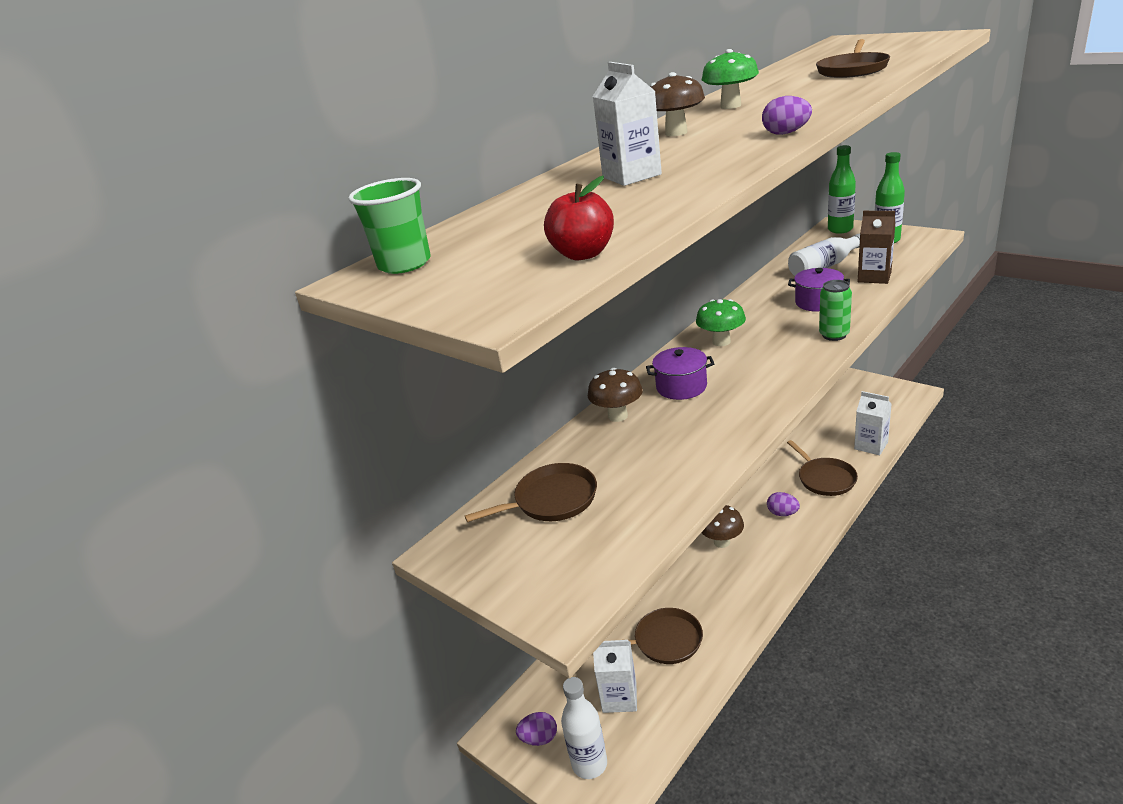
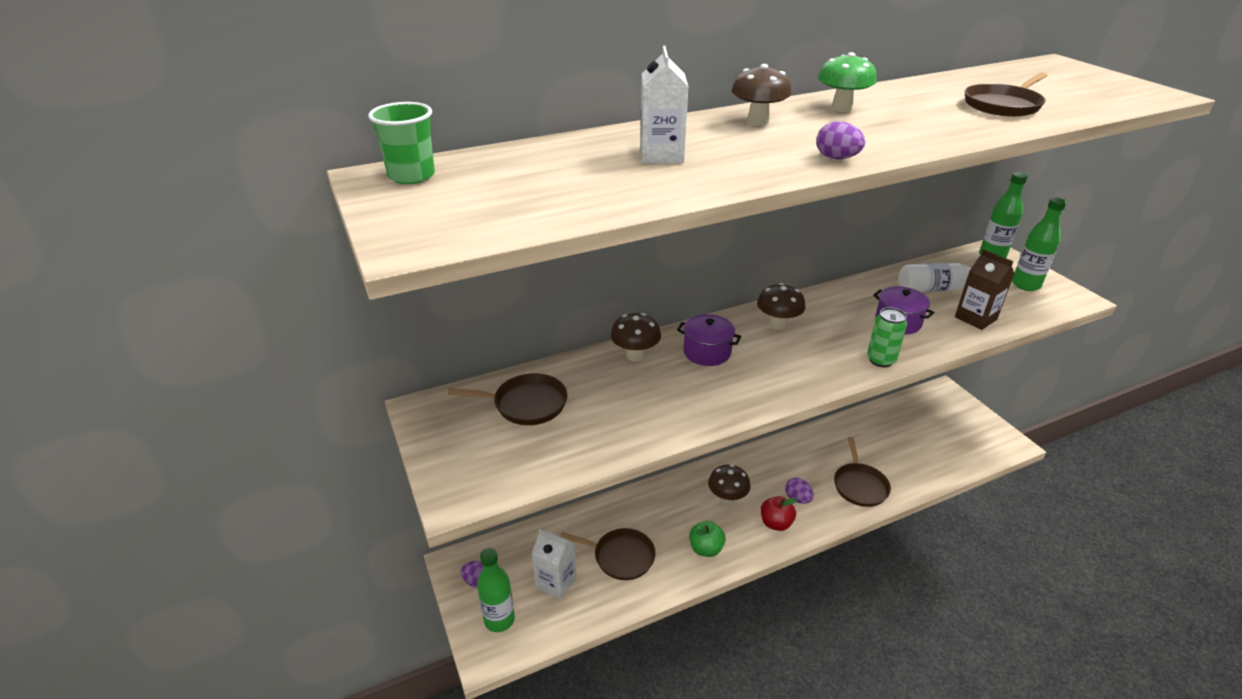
camera: 20 degrees right, 5 degrees up
red apple [544,175,614,260] -> red apple moved to [761,496,797,531]
white bottle [561,677,607,779] -> green bottle [477,548,515,632]
green mushroom [696,299,746,346] -> brown mushroom [757,283,805,330]
white carton [854,391,891,455] -> none
none -> green apple [689,521,726,557]

